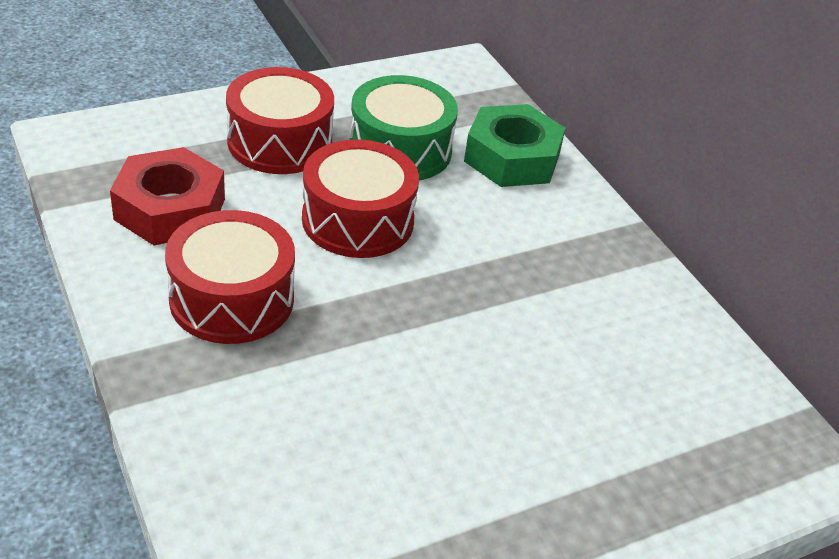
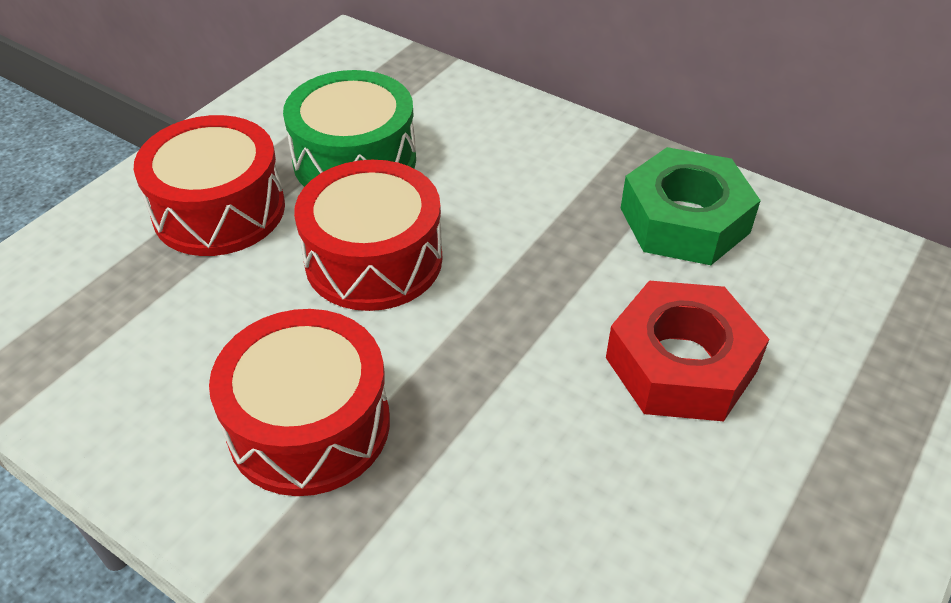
camera: 25 degrees left, 5 degrees up
red nut [110,147,225,245] -> red nut moved to [606,281,769,421]
green nut [464,104,565,187] -> green nut moved to [621,147,761,265]

